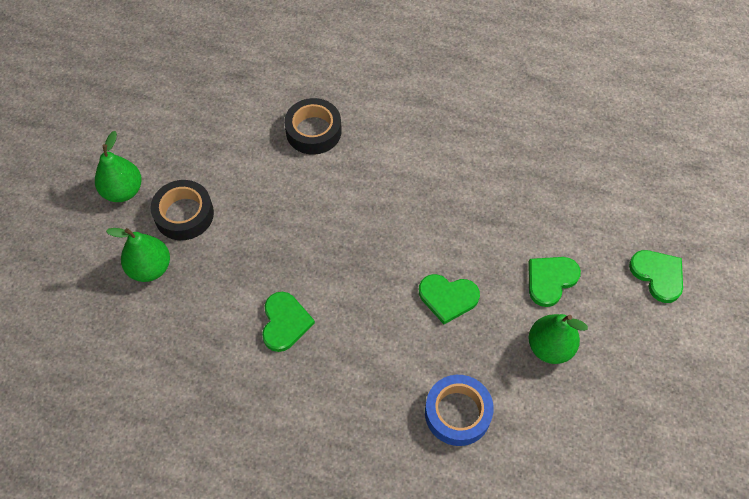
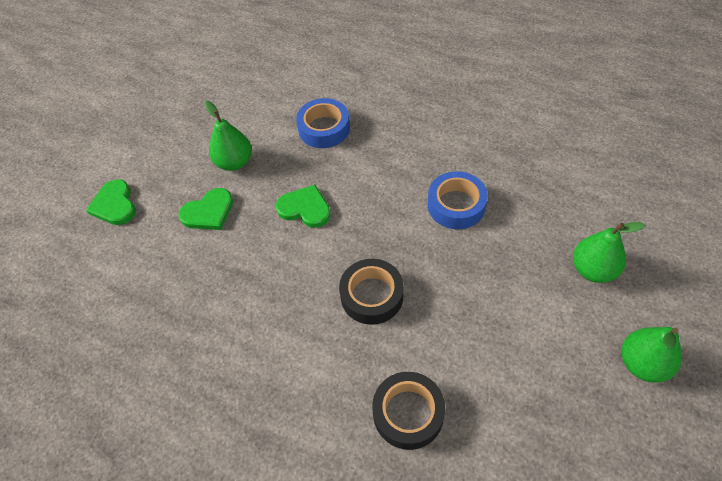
camera: 165 degrees left, 5 degrees down
black tape [150,180,214,240] -> black tape moved to [339,259,404,325]
green heart [262,292,315,352] -> blue tape [428,171,488,229]

